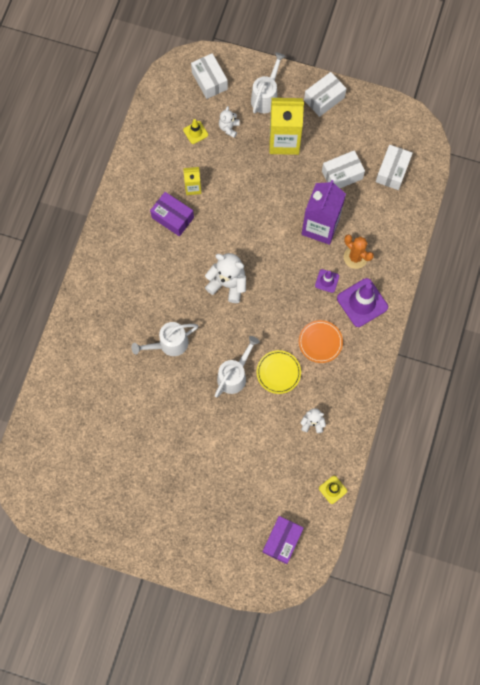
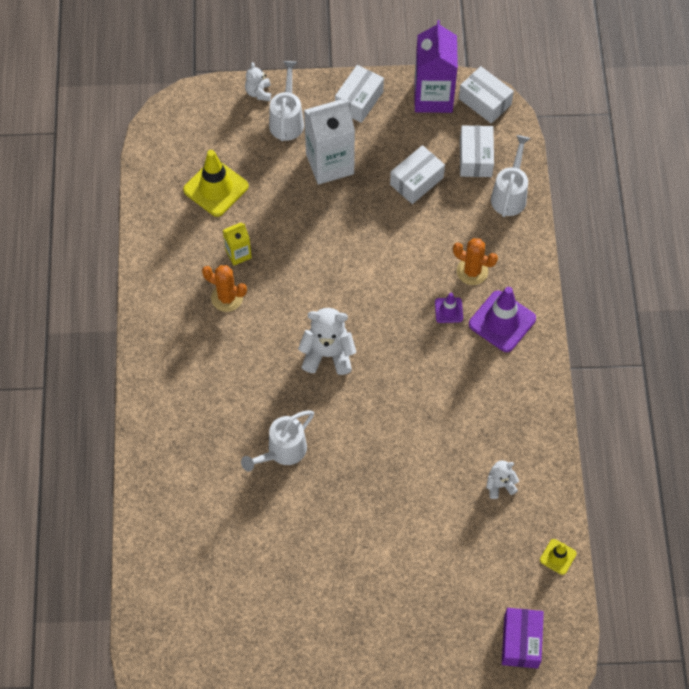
camera: 20 degrees left, 10 degrees down
purple box [150,192,194,236] -> orange cactus [202,265,247,312]
yellow traffic cone [183,119,208,144] -> yellow traffic cone [183,150,249,217], size x1.92
white box [191,53,228,99] -> white box moved to [459,66,514,124]
white watering can [215,336,260,398] -> white watering can moved to [491,135,531,217]
white teddy bear [219,106,240,138] -> white teddy bear moved to [245,62,271,101]
yellow plate [257,350,301,394] -> none
yellow carton [269,98,304,155] -> white carton [304,99,355,185]
orange plate [299,320,343,363] -> none
purple carton [302,180,346,245] -> purple carton moved to [414,20,458,113]

